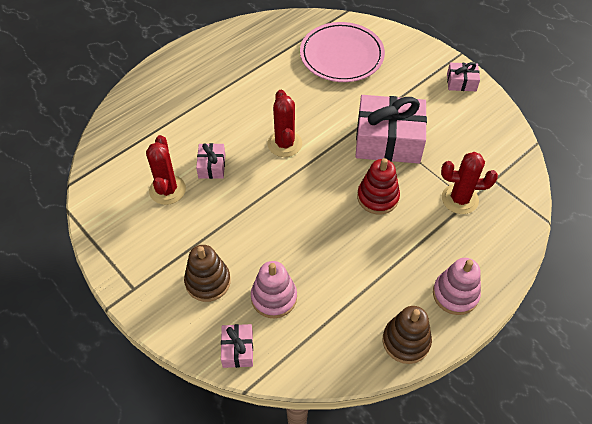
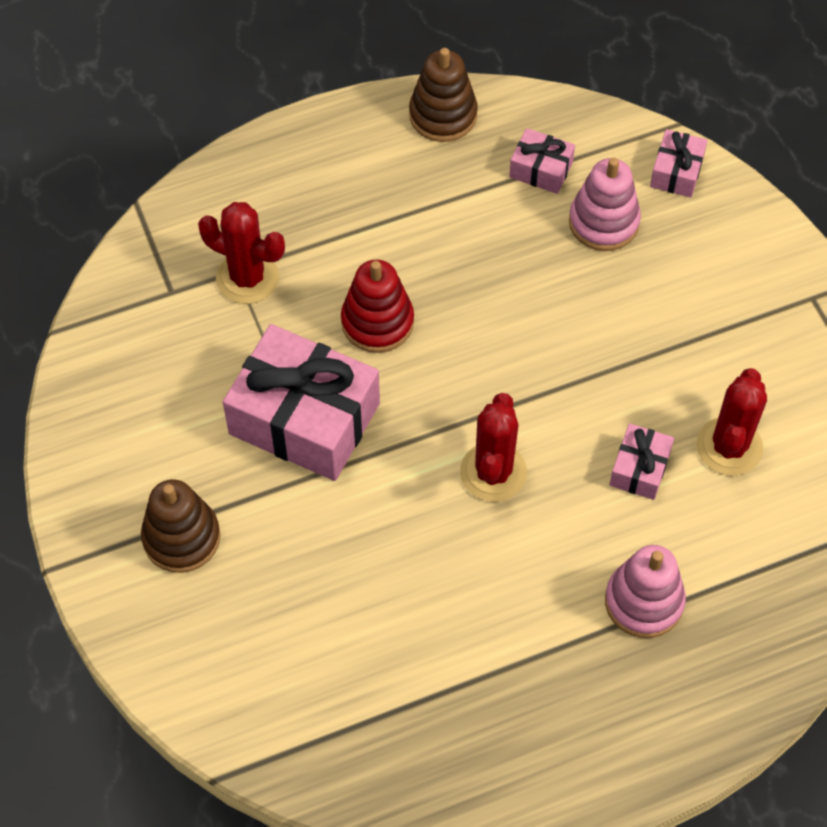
camera: 160 degrees left, 5 degrees up
brown stacking toy [184,245,231,302] -> brown stacking toy moved to [141,479,221,573]
pink plate [300,22,385,82] -> none
pink stacking toy [433,258,481,315] -> pink stacking toy moved to [605,545,686,638]
pink gift [447,62,480,91] -> pink gift moved to [509,128,575,194]

